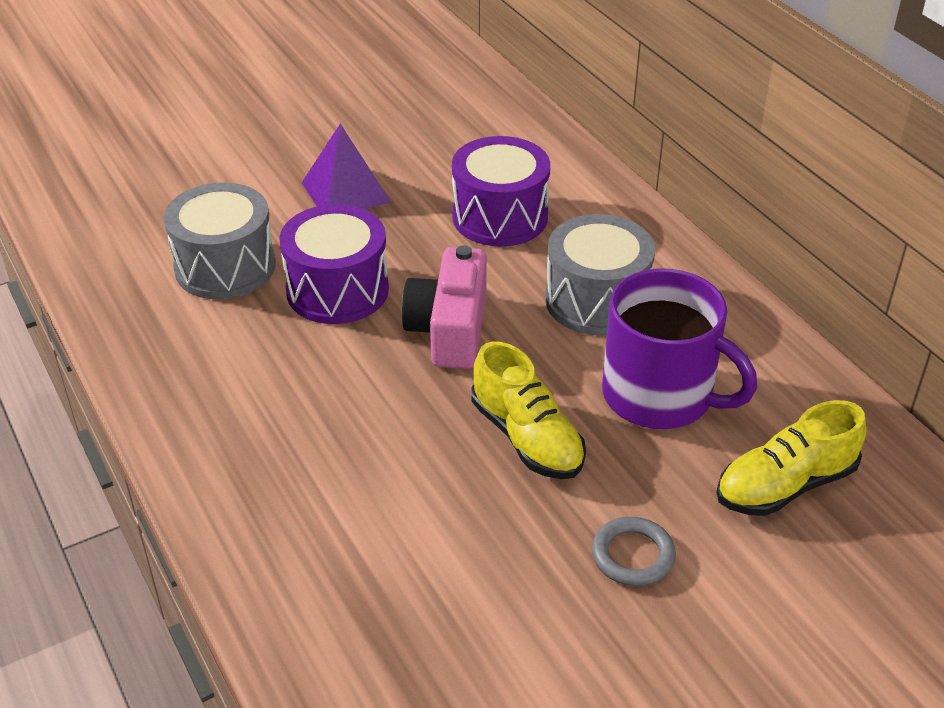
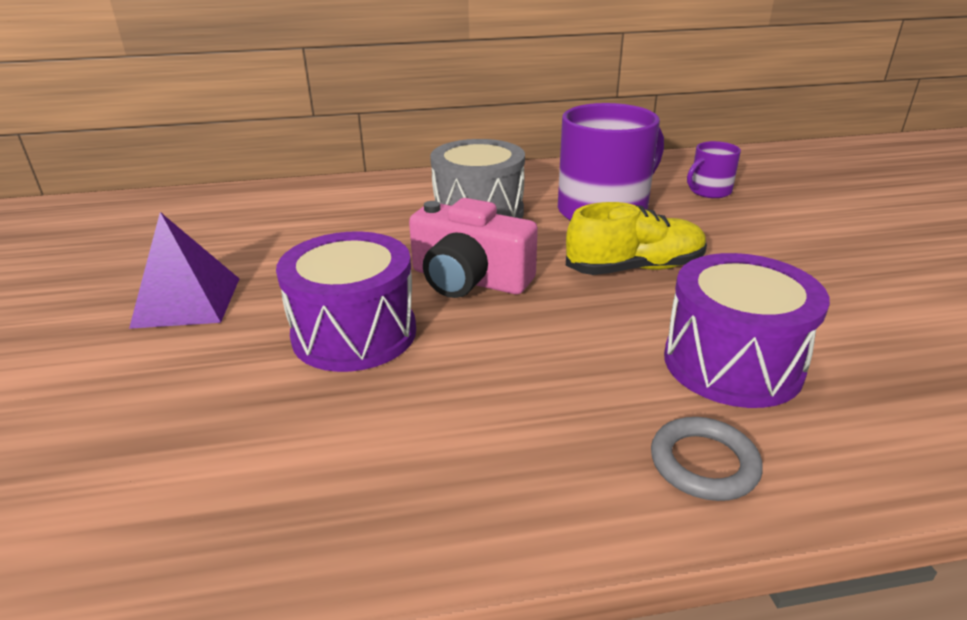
camera: 70 degrees left, 10 degrees down
grey drum [164,182,275,299] -> none
purple drum [452,136,550,247] -> purple drum moved to [664,253,830,408]
grey ring [592,517,676,586] -> grey ring moved to [651,417,763,501]
yellow shoe [716,400,866,516] -> purple mug [687,141,741,198]

